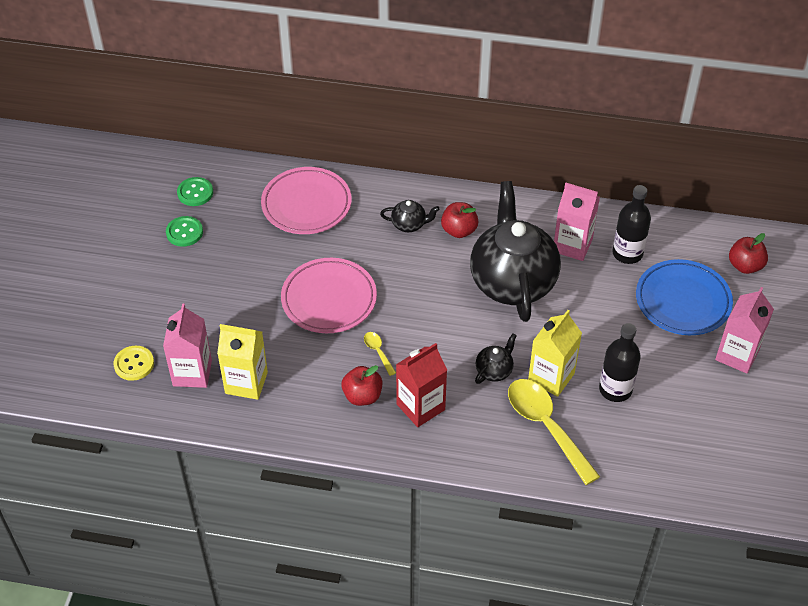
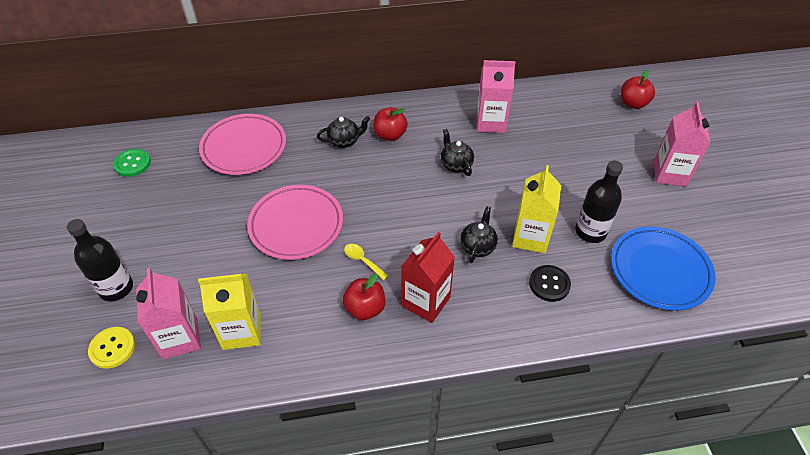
camera: 20 degrees left, 0 degrees up
green button [166,216,203,247] -> none
black teapot [470,181,561,322] -> black teapot [441,129,474,176], size x0.40
yellow spoon [508,379,600,485] -> black button [529,265,571,302]
black bottle [612,185,651,264] -> black bottle moved to [67,219,133,301]
blue plate [636,259,733,335] -> blue plate moved to [611,226,716,310]

